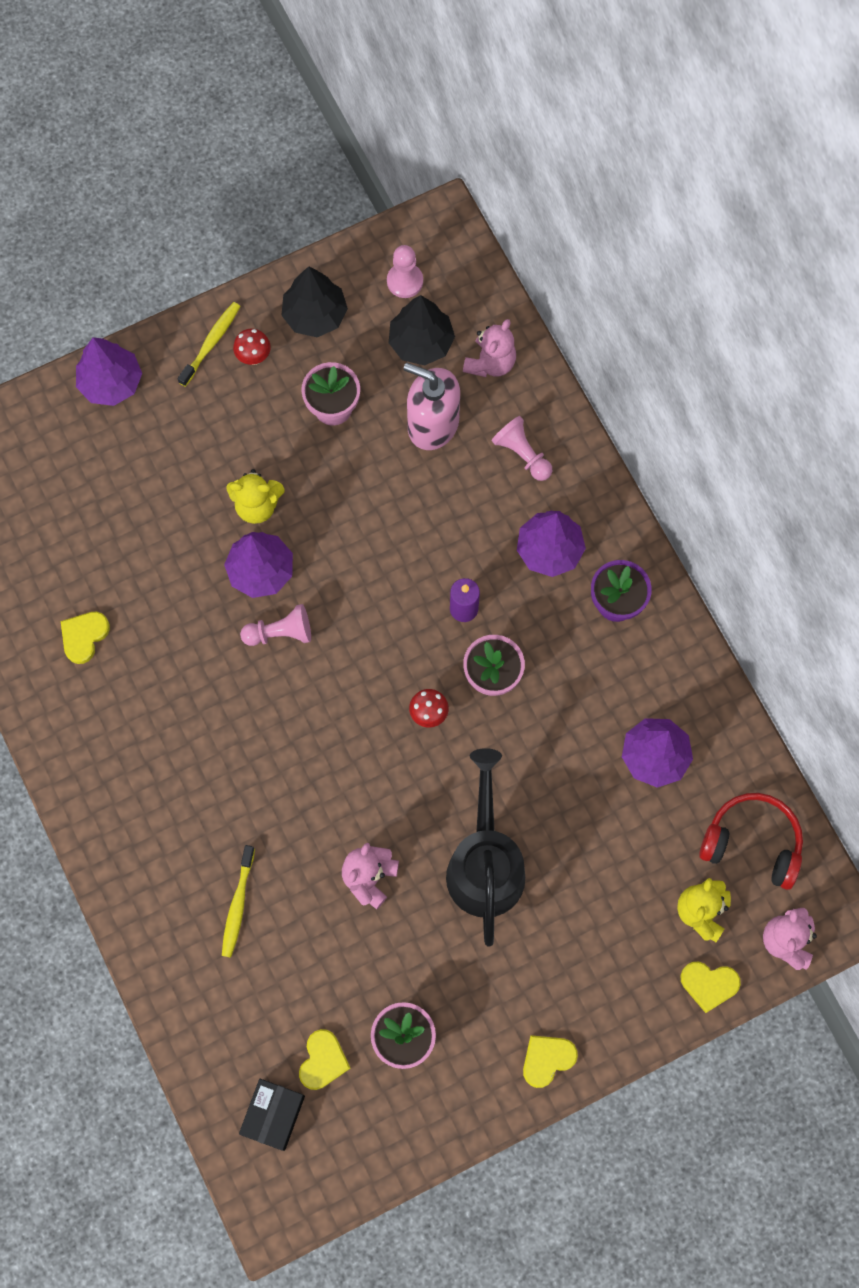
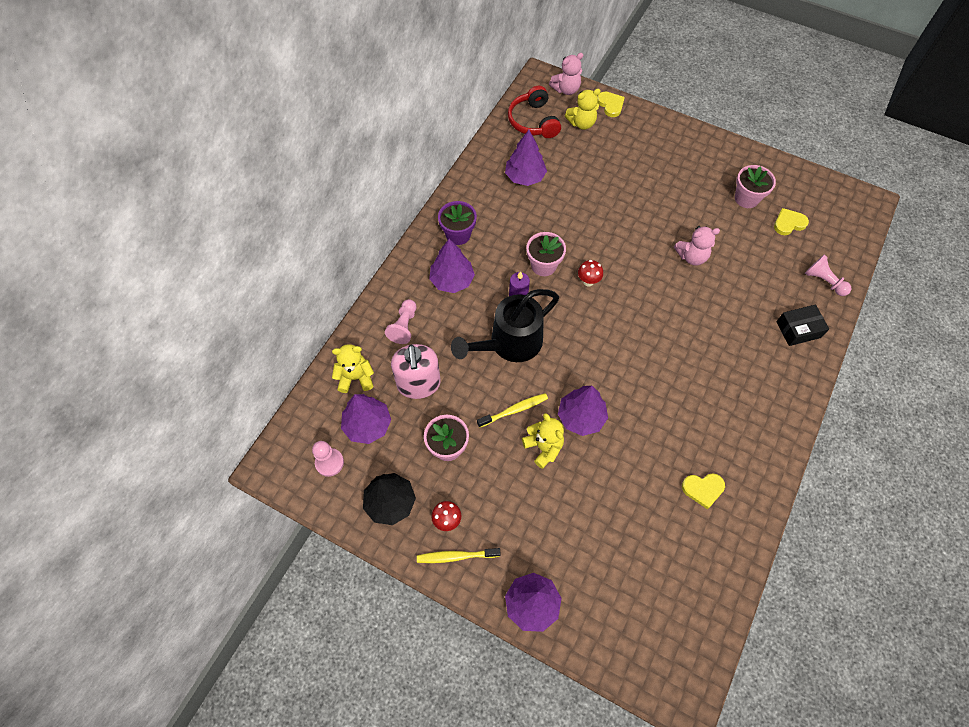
camera: 125 degrees left, 10 degrees down
yellow toothbrush [222,845,255,958] -> yellow toothbrush moved to [477,393,548,428]
black box [239,1079,305,1151] -> black box moved to [776,305,829,346]
pink pawn [240,604,311,646] -> pink pawn moved to [805,254,852,296]
black tree [389,295,455,366] -> purple tree [341,394,391,444]
black watering can [446,748,525,946] -> black watering can moved to [451,289,559,362]
pink teddy bear [463,319,516,377] -> yellow teddy bear [332,344,374,393]
yellow heart [523,1035,578,1088] -> none

